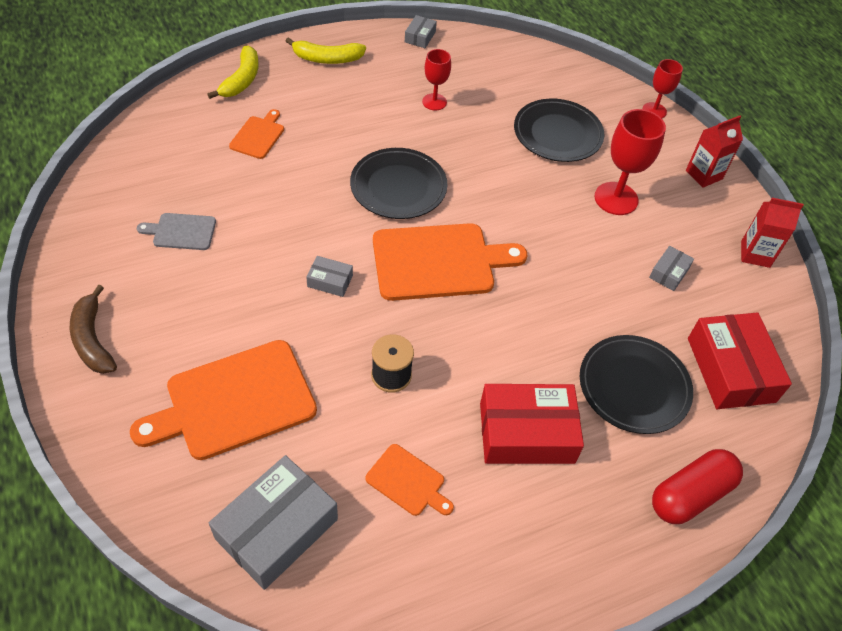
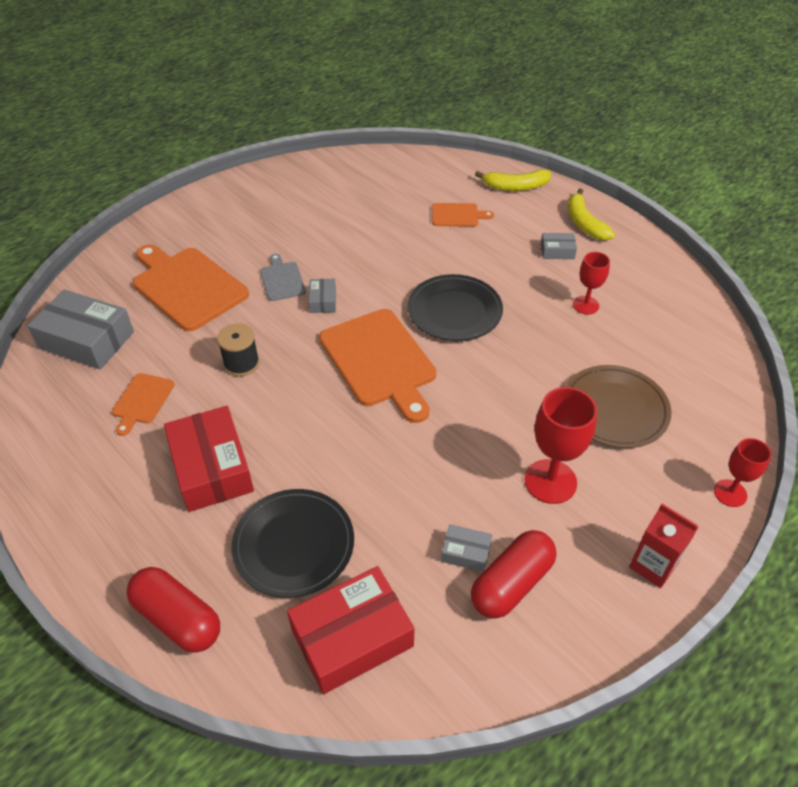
camera: 75 degrees right, 5 degrees down
brown banana [70,285,117,374] -> none
grey cutting board [137,213,216,250] -> grey cutting board moved to [260,254,306,301]
grey box [405,15,437,48] -> grey box moved to [541,233,577,259]
black plate [514,99,604,162] -> brown plate [566,365,671,448]
red carton [741,198,804,268] -> none
none -> red capsule [471,530,557,619]

